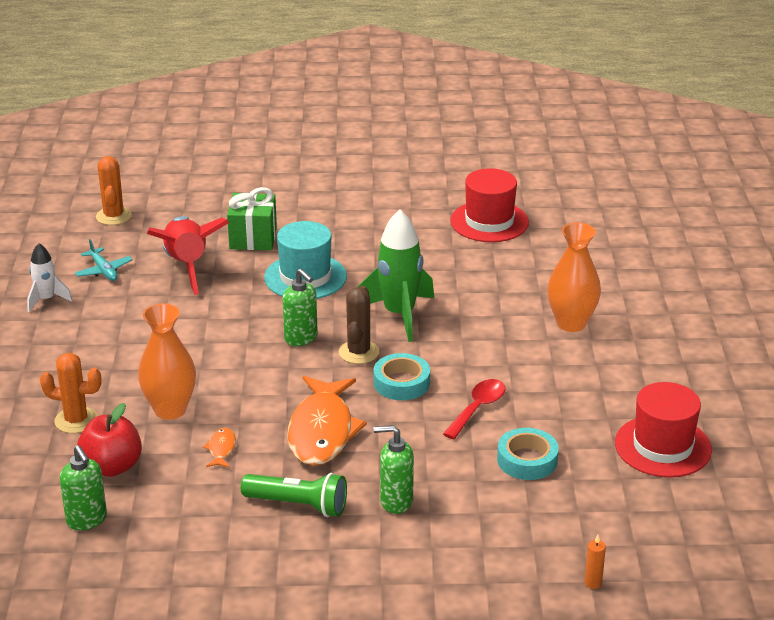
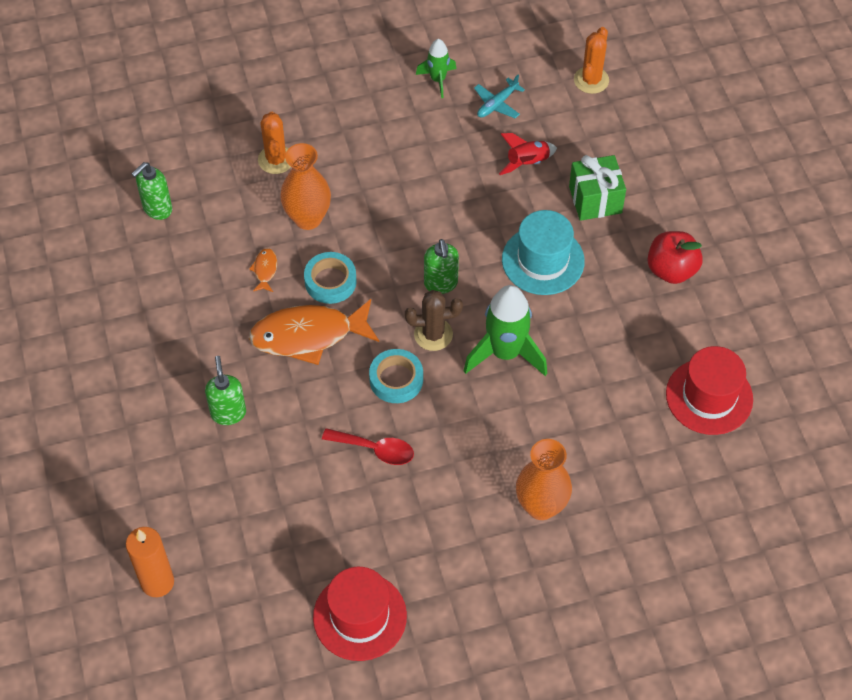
camera: 75 degrees right, 25 degrees up
white rocket [27,243,73,312] -> green rocket [416,39,456,98]
red apple [77,403,142,477] -> red apple moved to [647,231,703,284]
orange cactus [96,156,132,225] -> orange cactus turned 45 degrees counterclockwise [574,27,609,94]
red rocket [147,216,229,295] -> red rocket [499,133,557,175], size x0.55
orange fish [203,428,236,468] -> orange fish turned 75 degrees counterclockwise [249,248,277,292]
green flashlight [241,473,347,517] -> none
green soap dispenser [283,269,318,346] -> green soap dispenser turned 45 degrees counterclockwise [424,239,459,294]
turquoise tape [497,428,559,480] -> turquoise tape moved to [304,252,357,304]
orange candle [584,535,606,589] -> orange candle [126,527,174,597], size x2.22

